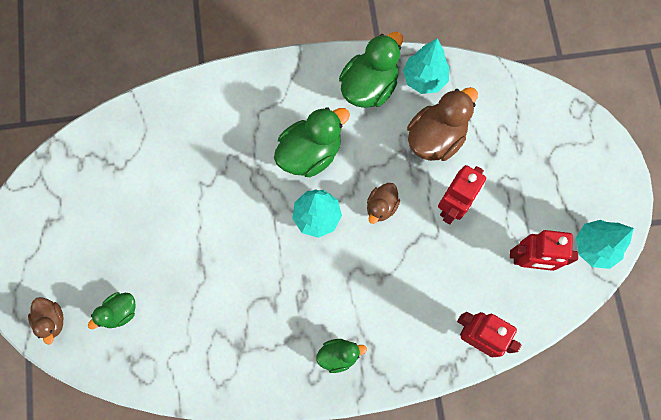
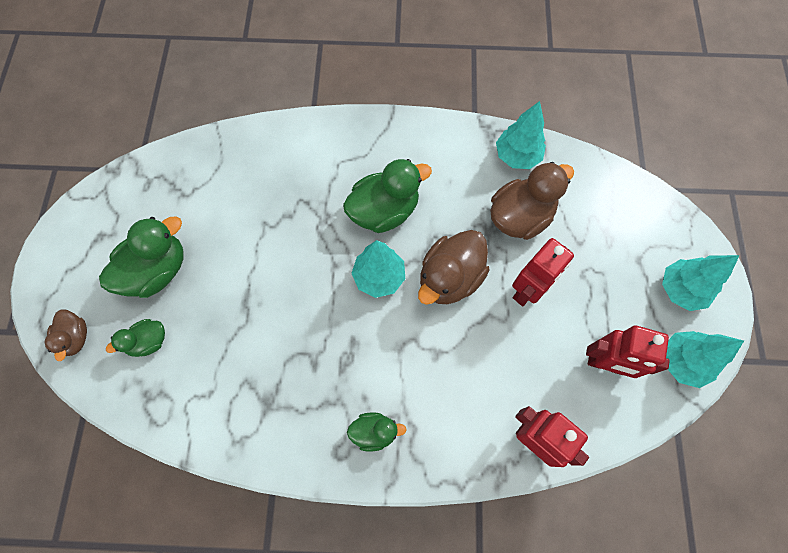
camera: 10 degrees right, 5 degrees down
green duck [339,32,403,108] -> green duck moved to [99,216,183,298]
brown duck [367,183,400,224] -> brown duck [418,230,490,305], size x1.81
none -> turquoise tree [662,255,740,311]

